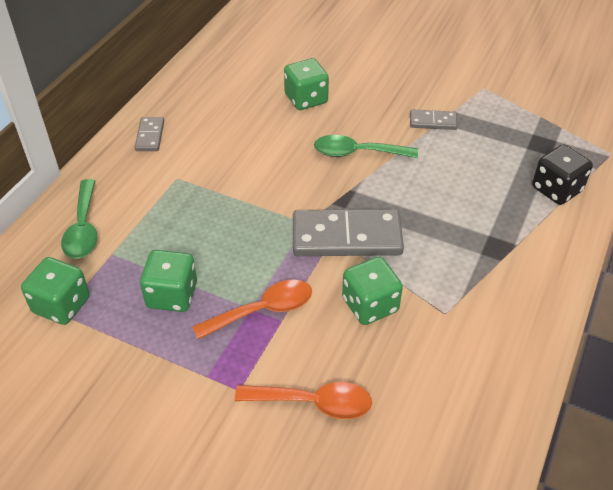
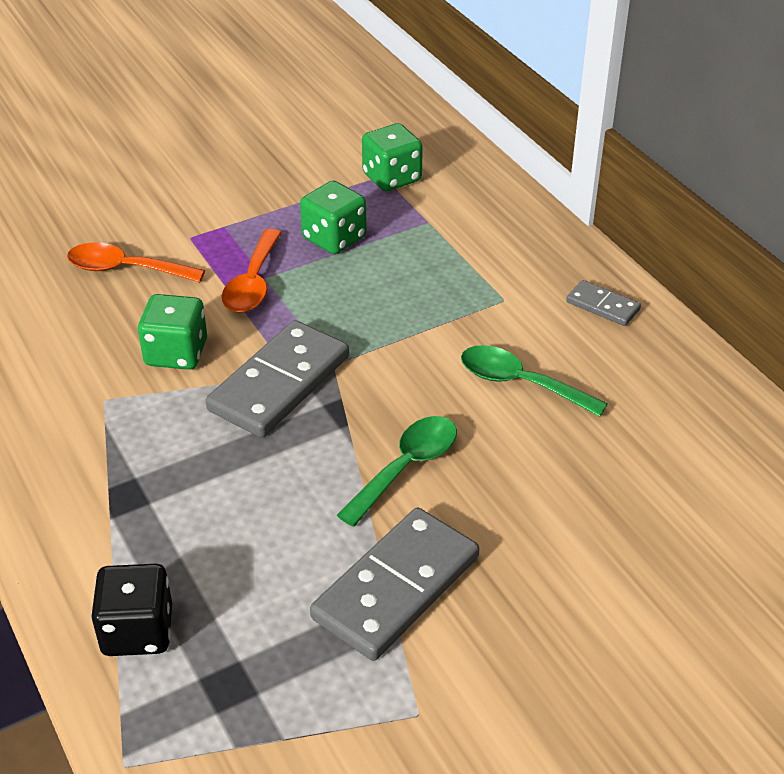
camera: 125 degrees right, 5 degrees down
green spoon [61,179,98,259] -> green spoon moved to [461,345,608,417]
orange spoon [235,382,372,419] -> orange spoon turned 60 degrees clockwise [67,242,205,283]
green dice [284,58,329,110] -> none
grey domino [410,109,457,130] -> grey domino [310,508,479,661], size x2.02

